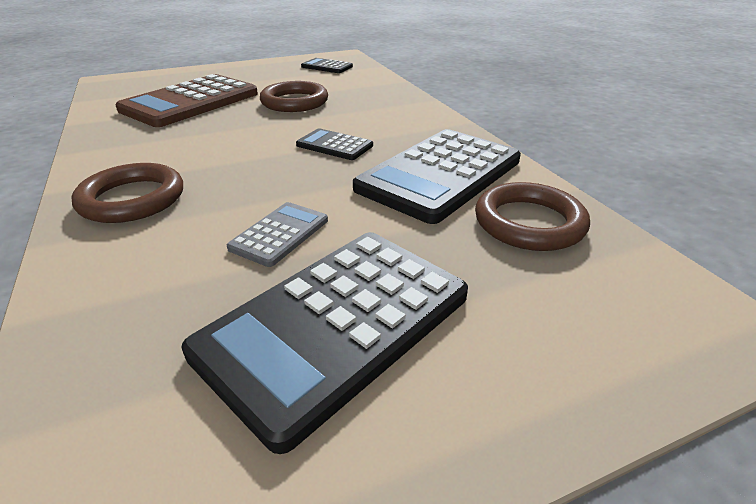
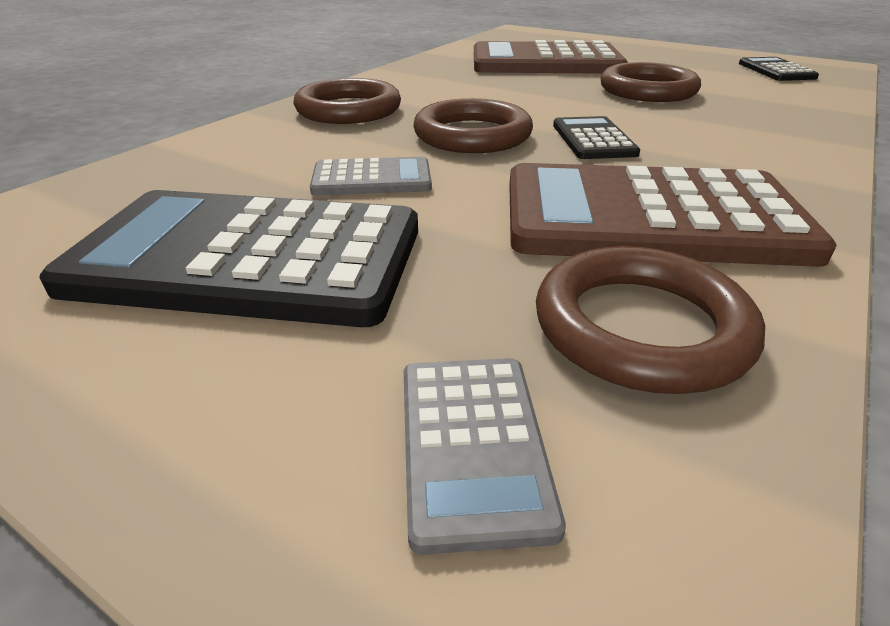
camera: 55 degrees right, 0 degrees up
black calculator [353,129,521,224] -> brown calculator [509,163,837,267]
none -> grey calculator [404,358,566,555]
none -> brown ring [414,98,533,153]

